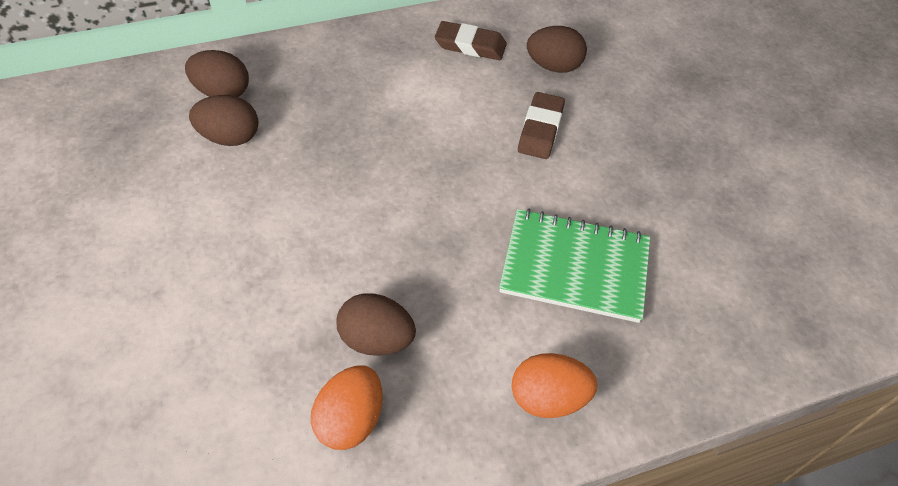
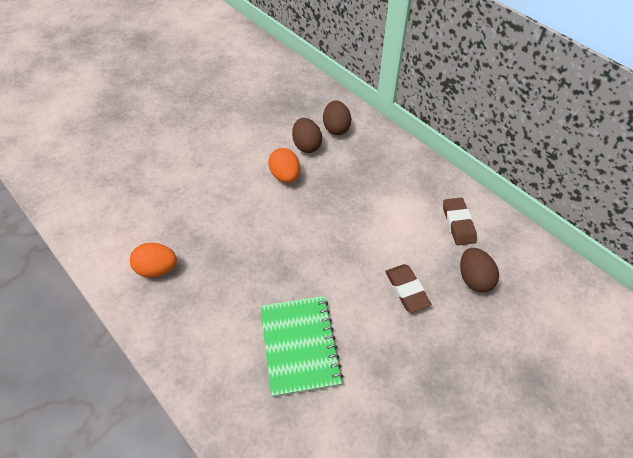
camera: 70 degrees right, 0 degrees up
brown egg [336,293,416,356] -> none
orange egg [511,353,597,418] -> orange egg moved to [268,148,300,183]
brown eraser [518,92,565,159] -> brown eraser turned 75 degrees clockwise [385,264,432,313]

